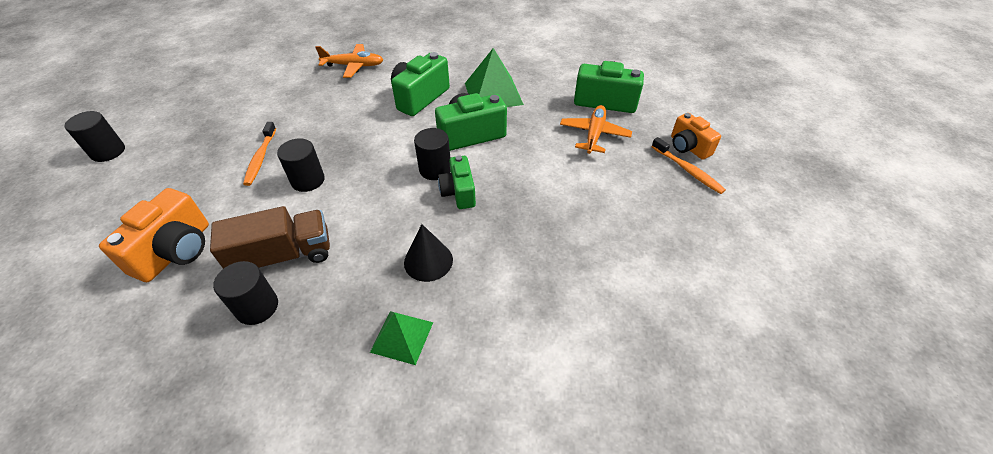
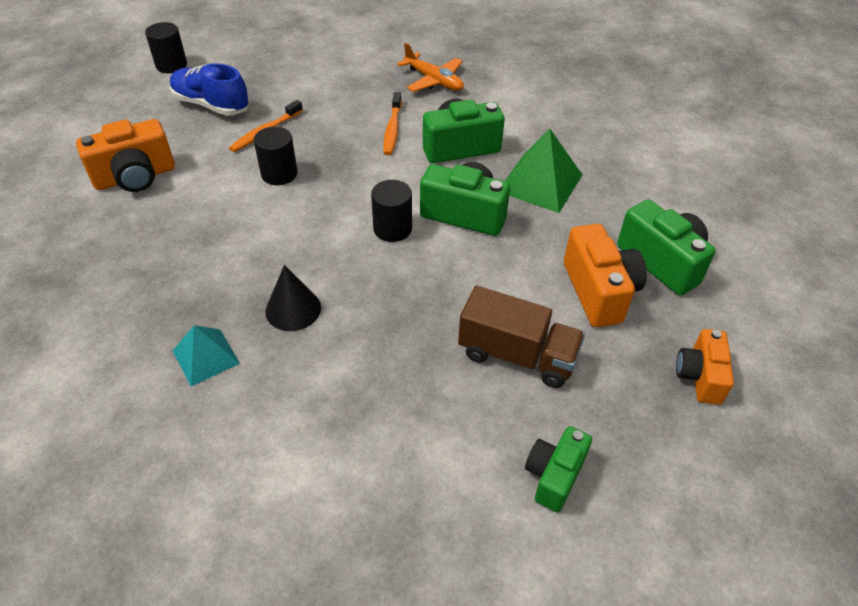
camera: 40 degrees right, 0 degrees up
brown truck [210,206,330,269] -> brown truck moved to [458,285,585,388]
black cylinder [213,261,278,325] -> none
green pyramid [370,311,433,365] -> turquoise pyramid [173,325,240,386]
green camera [438,155,476,209] -> green camera moved to [525,426,592,513]
orange plane [560,105,632,154] -> orange camera [564,224,647,327]
orange toothbrush [651,137,726,194] -> orange toothbrush moved to [384,92,402,155]
none -> blue shoe [170,63,250,116]

